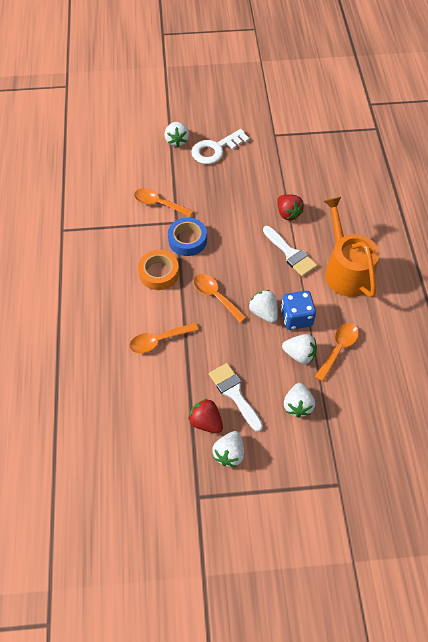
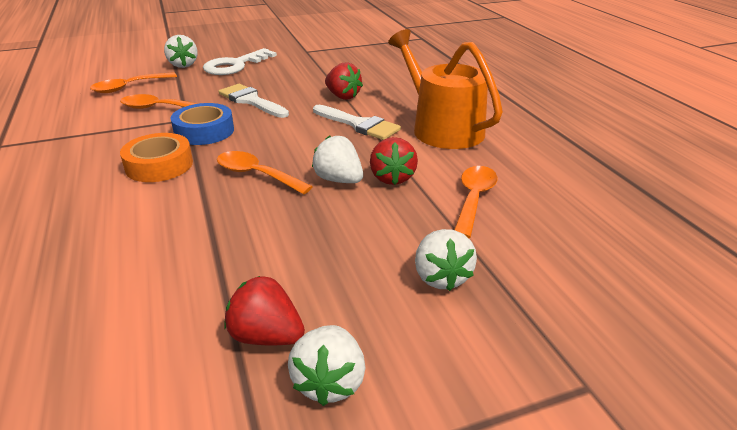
camera: 15 degrees left, 25 degrees down
orange spoon [129,323,199,353] -> orange spoon moved to [90,72,177,93]
white brush [209,363,263,432] -> white brush moved to [218,84,289,118]
blue dice [281,291,316,330] -> red strawberry [370,137,418,185]
white strawberry [282,334,317,364] -> none

